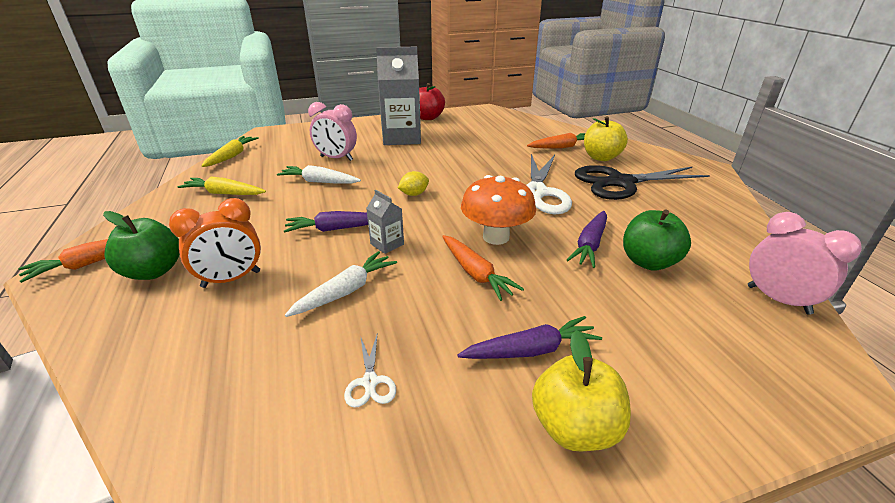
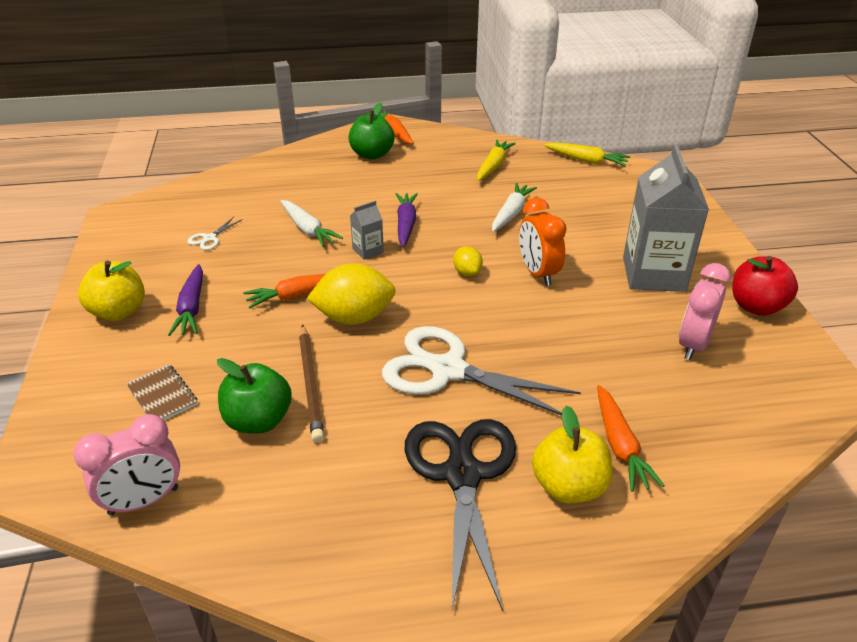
camera: 100 degrees right, 5 degrees up
orange clock [169,198,261,288] -> orange clock moved to [519,197,567,286]
pink clock [308,102,357,161] -> pink clock moved to [679,263,731,360]
white scissors [344,335,396,408] -> white scissors turned 60 degrees counterclockwise [188,217,243,250]
orange mushroom [461,175,536,245] -> yellow lemon [307,263,396,325]
purple carrot [567,211,607,268] -> brown pencil [299,324,324,443]
none -> brown notebook [126,364,198,420]

